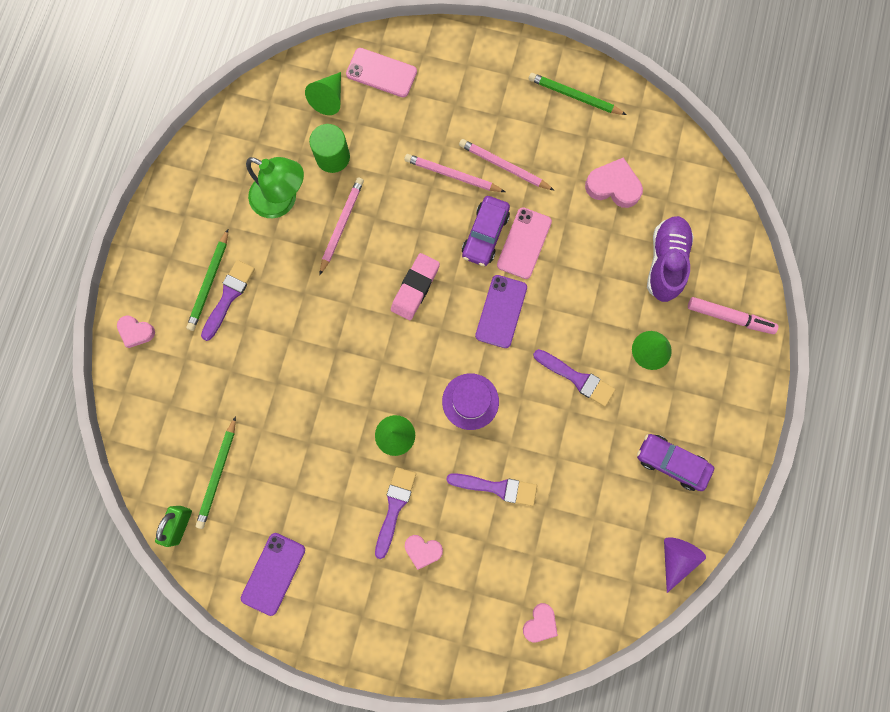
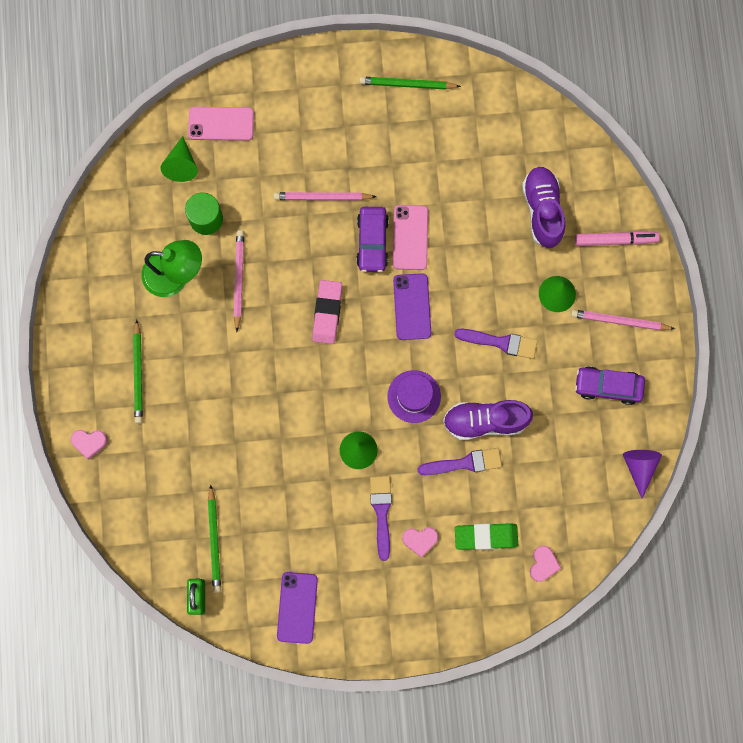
camera: 20 degrees left, 0 degrees up
purple brush [201,260,255,341] -> none
pink pencil [459,139,554,190] -> pink pencil moved to [571,310,675,330]
pink heart [585,157,643,208] -> none
none -> purple shoe [443,400,533,440]
none -> green eraser [455,523,518,550]

